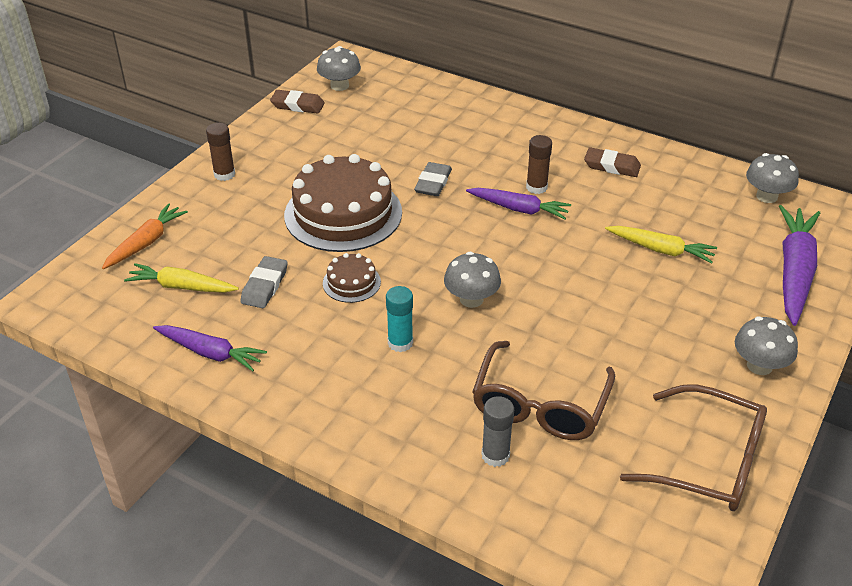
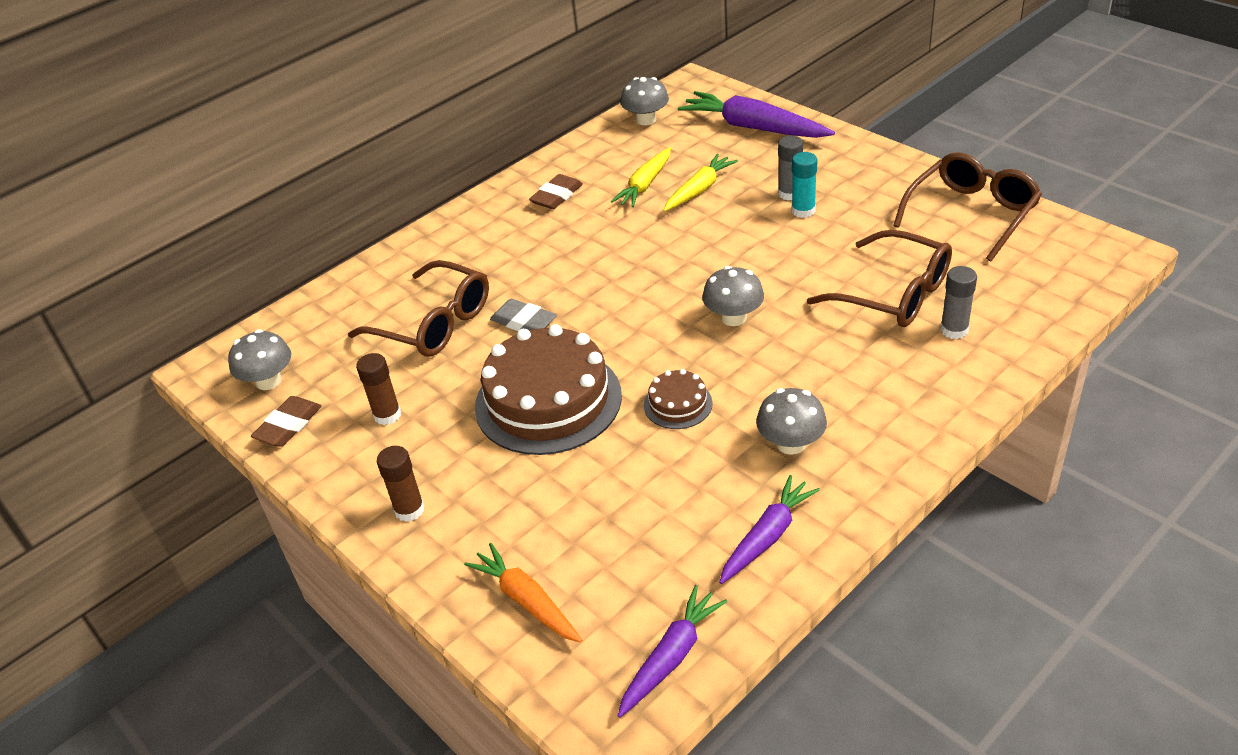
camera: 70 degrees left, 0 degrees up
yellow carrot [124,263,239,293] -> yellow carrot moved to [611,147,671,207]
grey eraser [240,256,288,308] -> none
turquoise glue stick [386,286,413,352] -> turquoise glue stick moved to [792,152,818,218]
purple carrot [466,188,571,220] -> purple carrot moved to [618,585,727,718]
brown glue stick [526,135,552,194] -> brown glue stick moved to [356,353,401,425]
grey mushroom [735,316,798,375] -> grey mushroom moved to [756,388,827,455]
none -> brown glasses [348,260,489,357]
none -> grey glue stick [778,136,803,200]

